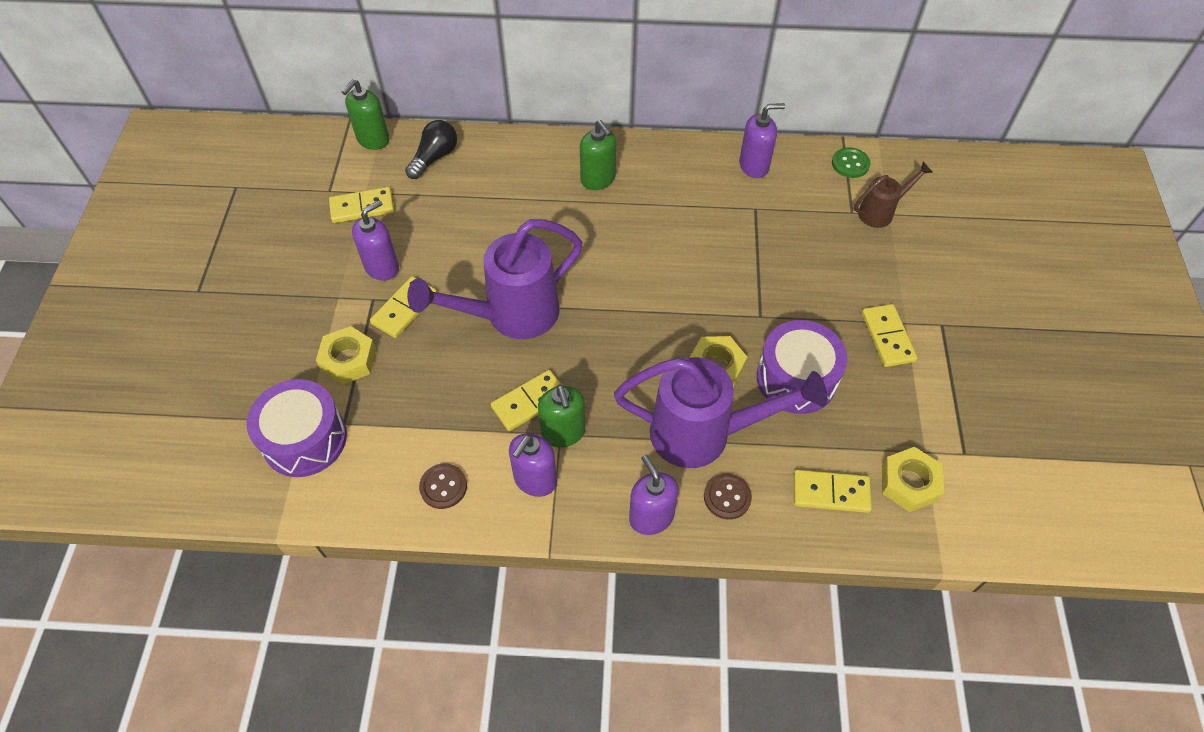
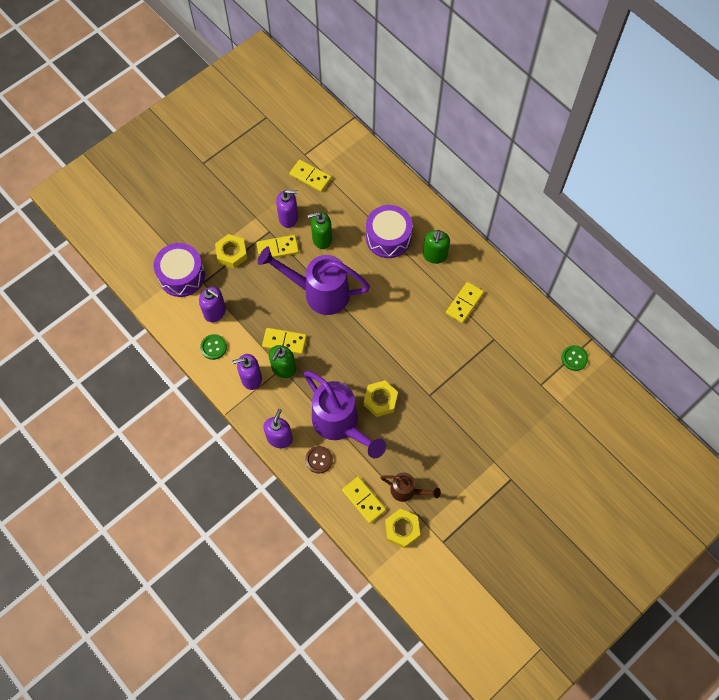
camera: 45 degrees right, 10 degrees up
green soap dispenser [342,79,390,150] -> green soap dispenser moved to [307,212,332,249]
black light bulb [405,120,457,179] -> none
brown button [419,463,467,509] -> green button [200,334,227,360]
purple soap dispenser [739,103,785,178] -> purple soap dispenser moved to [199,287,226,322]
purple drum [757,320,847,414] -> purple drum moved to [366,205,413,258]
brown watering can [854,162,932,228] -> brown watering can moved to [380,472,441,502]
yellow domino [862,304,918,367] -> yellow domino moved to [446,282,484,323]

